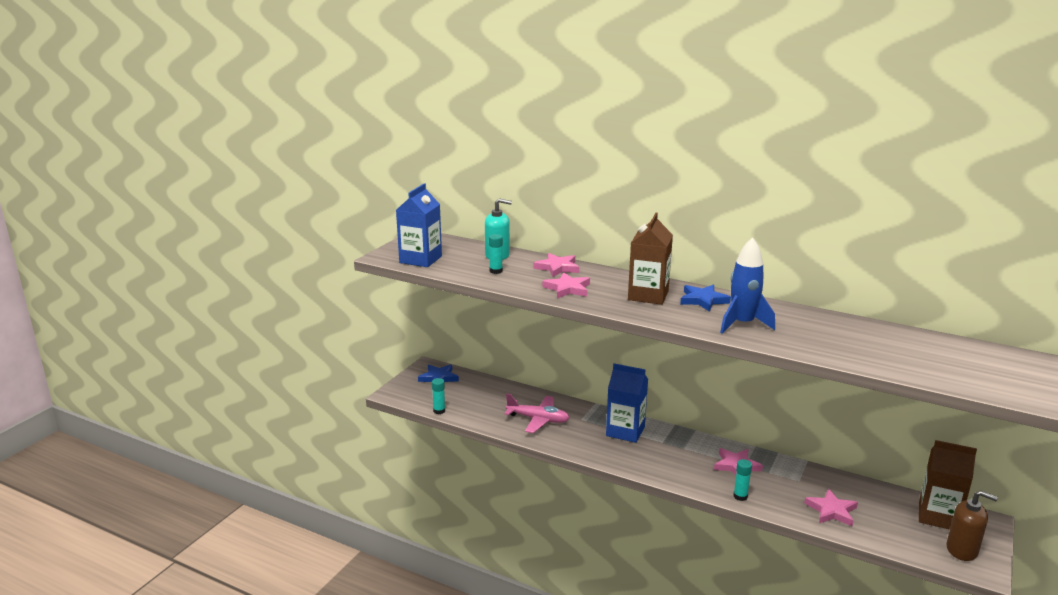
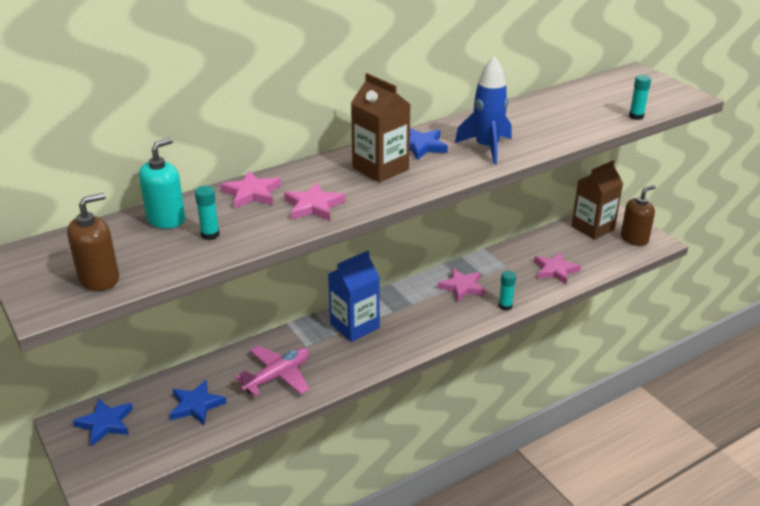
camera: 60 degrees left, 10 degrees up
blue carton [396,183,442,267] -> brown soap dispenser [67,193,119,291]
turquoise glue stick [432,378,445,414] -> turquoise glue stick moved to [629,75,651,120]
none -> blue star [169,380,226,425]

